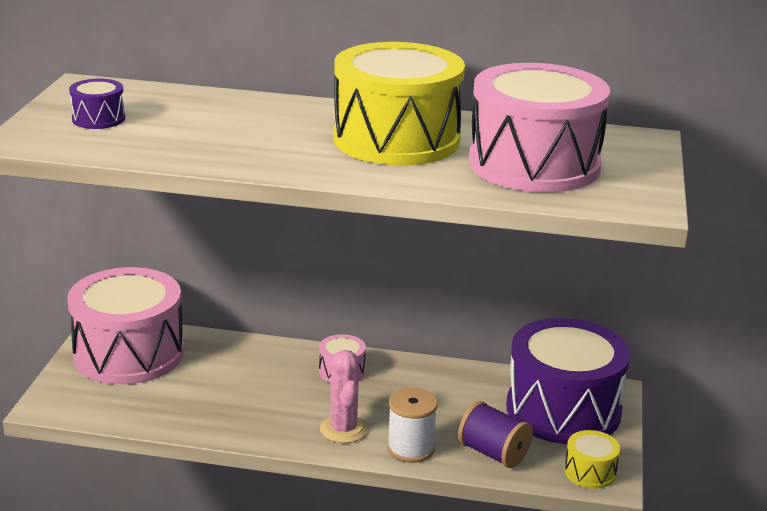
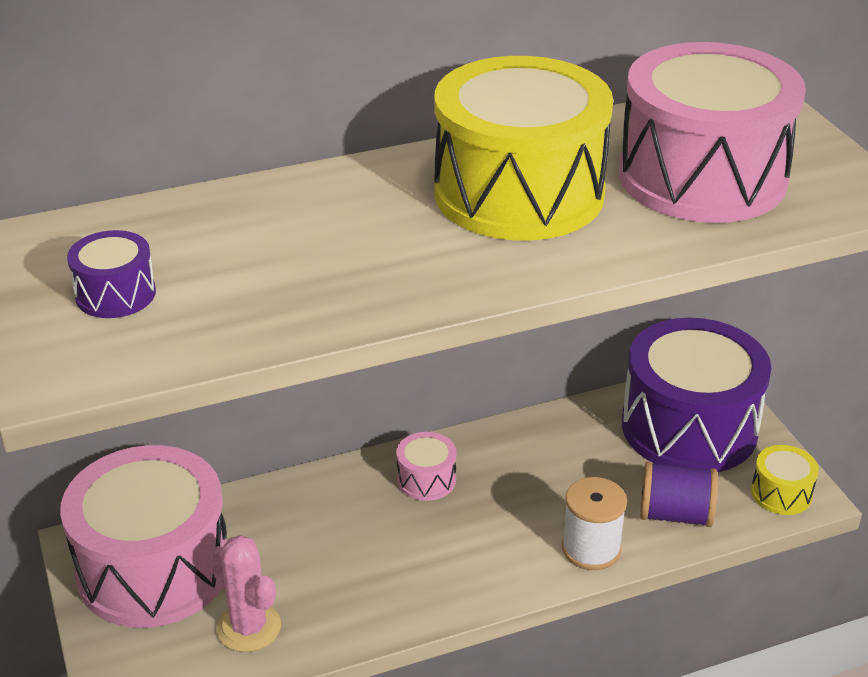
camera: 30 degrees left, 10 degrees up
pink cactus [320,350,368,443] -> pink cactus moved to [209,535,281,652]

